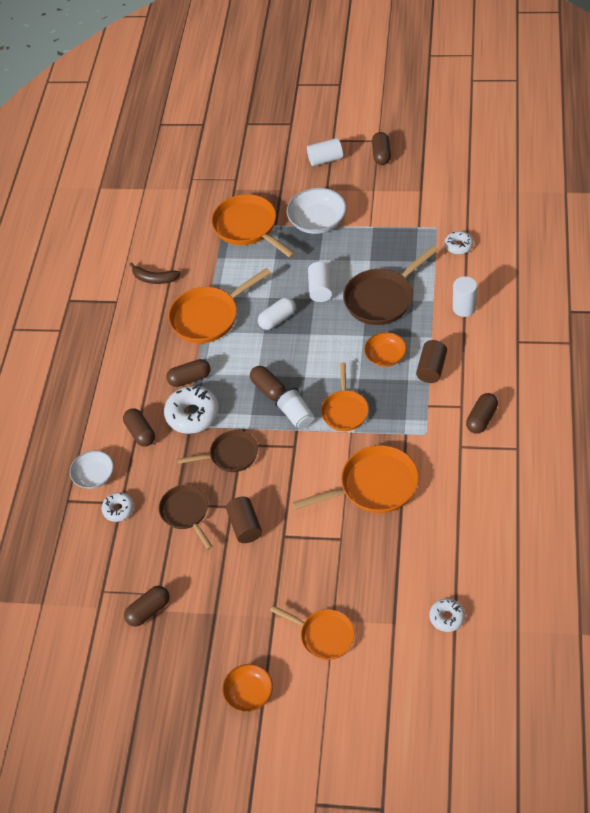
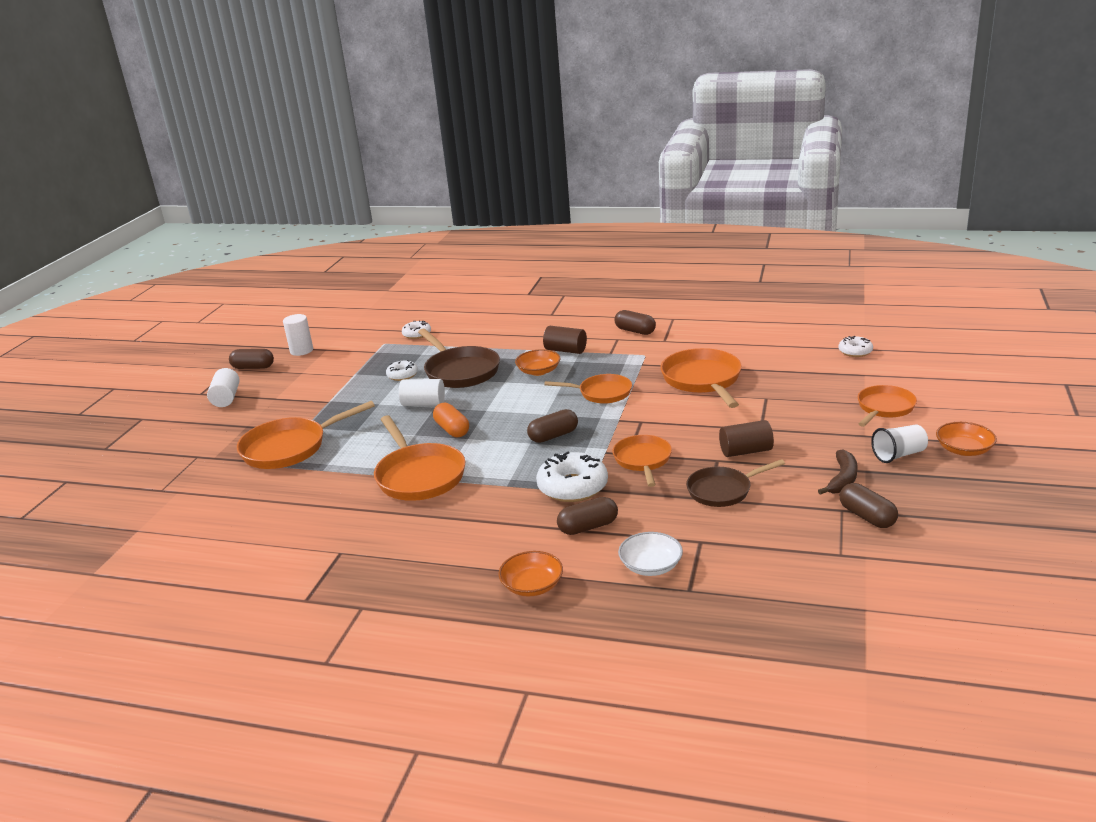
camera: 85 degrees left, 25 degrees down
white donut [102,492,134,522] -> white donut moved to [386,360,418,381]
brown banana [129,262,181,284] -> brown banana moved to [818,450,858,495]
brown capsule [166,359,211,387] -> none
brown pan [177,430,258,472] -> orange pan [613,435,672,487]
white capsule [258,297,296,330] -> orange capsule [433,403,469,438]
white cup [275,388,314,429] -> white cup moved to [871,425,928,463]
white bowl [287,188,347,234] -> none
white cylinder [453,276,477,317] -> white cylinder moved to [283,314,313,356]
none -> orange bowl [498,551,563,596]

